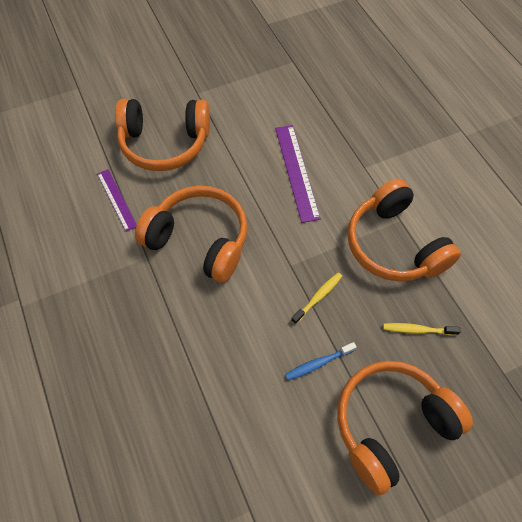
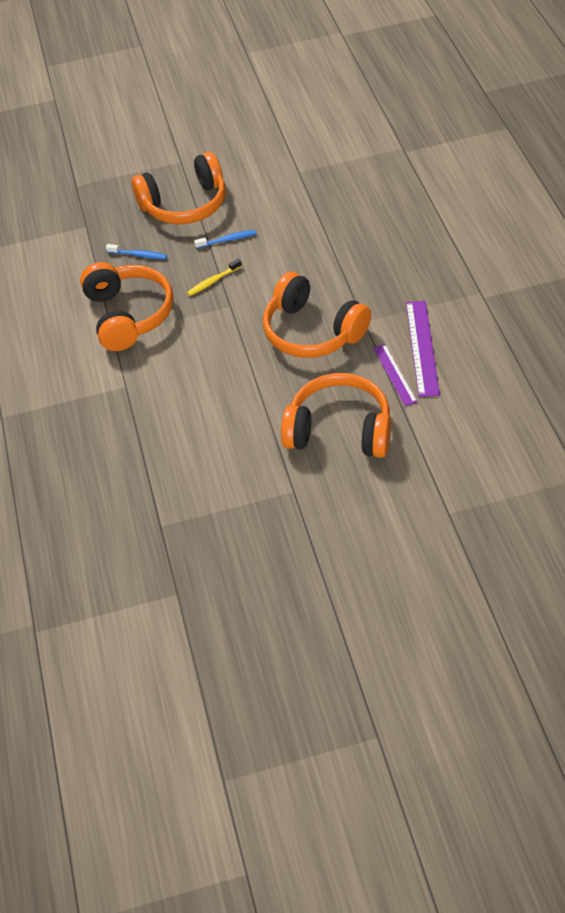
camera: 165 degrees left, 10 degrees down
purple ruler [275,125,321,223] -> purple ruler moved to [406,301,440,397]
yellow toothbrush [383,323,460,336] -> blue toothbrush [106,244,167,259]

